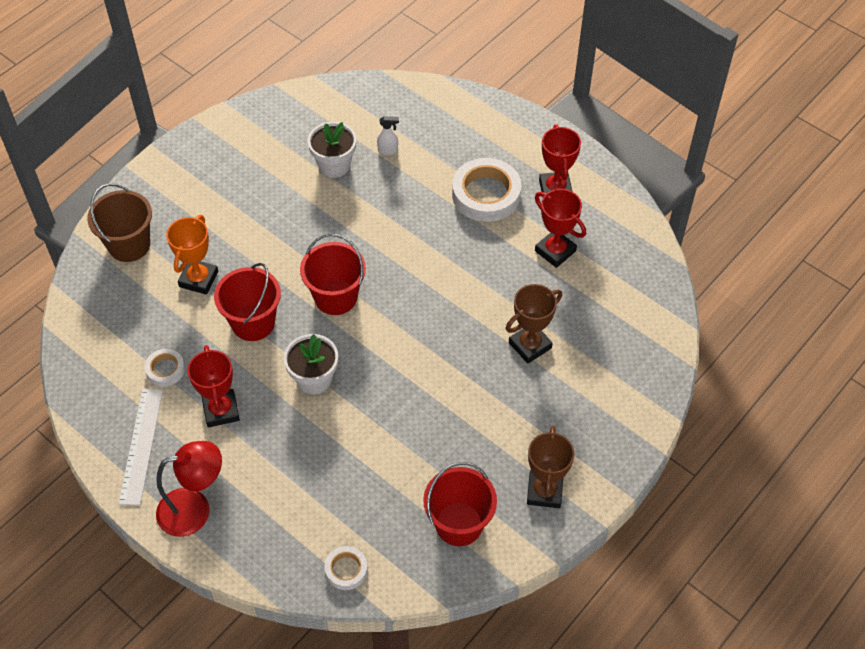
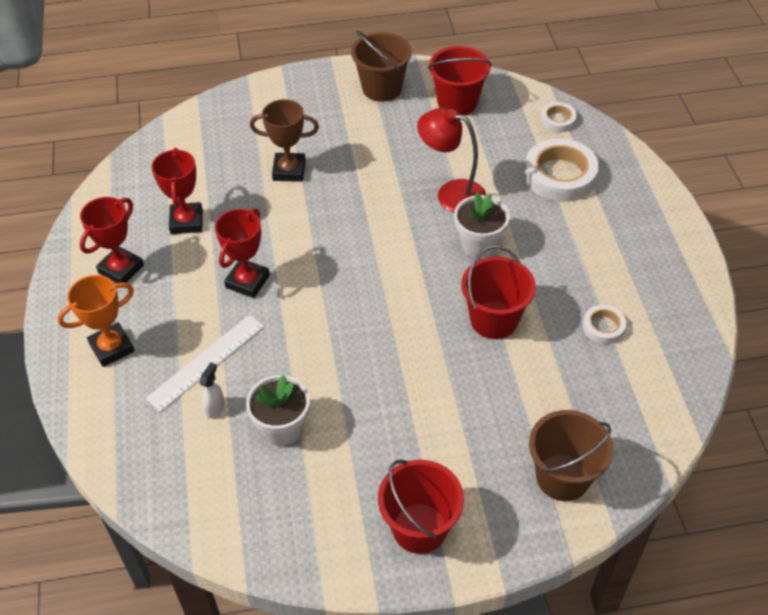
camera: 140 degrees left, 5 degrees down
white ruler [118,389,163,506] -> white ruler moved to [145,315,264,412]
red lamp [156,441,222,537] -> red lamp moved to [417,108,486,213]
orange trophy [166,215,218,295] -> orange trophy moved to [58,275,135,367]
red trophy [188,345,240,427] -> red trophy moved to [215,208,270,298]
red bucket [300,234,366,315] -> red bucket moved to [378,460,464,554]
white spray bottle [377,116,399,155] -> white spray bottle turned 75 degrees clockwise [199,362,224,418]
white tape [452,158,521,222] -> white tape moved to [524,138,599,202]
brown trophy [527,426,574,508] -> brown bucket [351,31,412,102]

